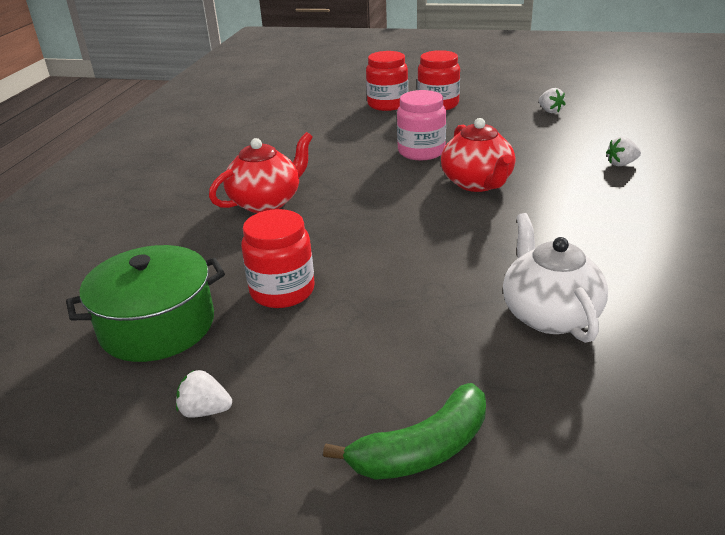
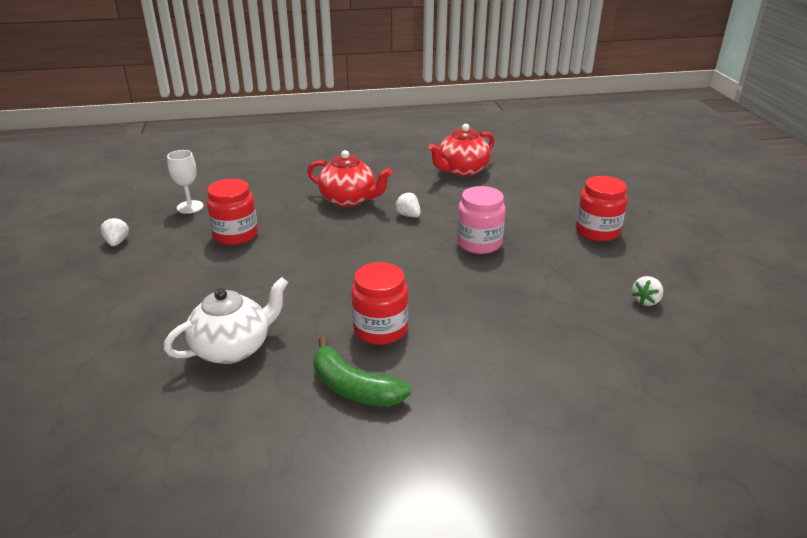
camera: 65 degrees right, 0 degrees up
green pot [66,245,225,362] -> white goblet [167,150,203,214]
green banana [323,383,486,480] -> green banana moved to [313,337,411,407]
red jar [366,51,408,111] -> red jar moved to [351,262,408,345]
red teapot [441,118,515,192] -> red teapot moved to [428,124,495,177]
white strawberry [606,137,641,166] -> white strawberry moved to [395,192,421,217]

